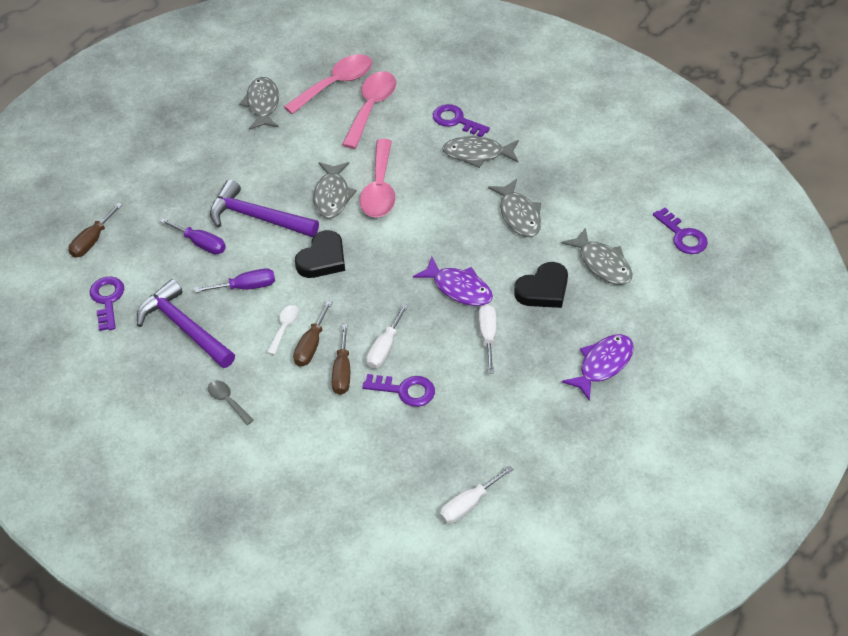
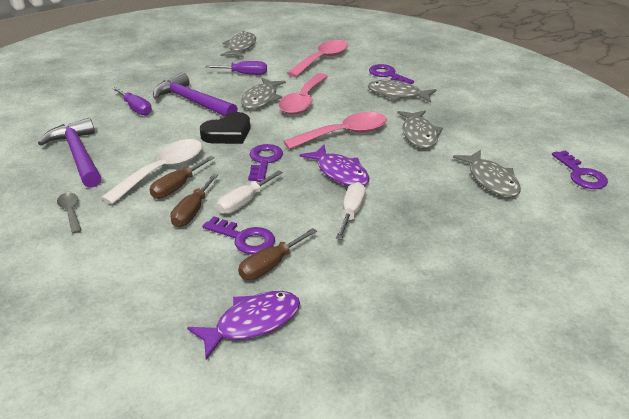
camera: 15 degrees right, 15 degrees down
brown screwdriver [69,203,122,258] -> brown screwdriver moved to [238,228,317,280]
purple key [90,277,124,331] -> purple key moved to [248,144,283,182]
purple screwdriver [195,268,275,293] -> purple screwdriver moved to [205,61,267,75]
white spoon [267,305,300,355] -> white spoon [101,139,202,204], size x2.01
pink spoon [284,54,372,114] -> pink spoon moved to [283,112,387,149]
white screwdriver [440,465,513,524] -> none
black heart [514,262,568,308] -> none
purple fish [562,334,634,401] -> purple fish moved to [187,291,300,360]

